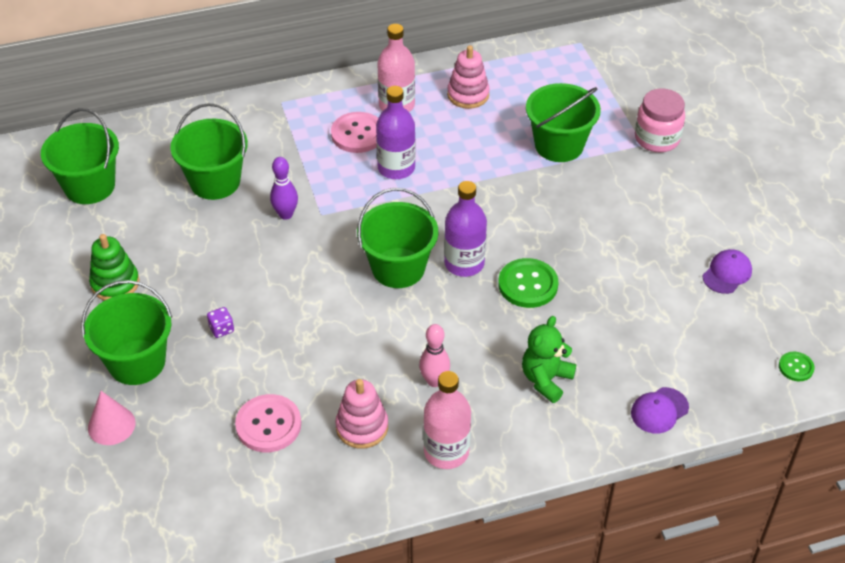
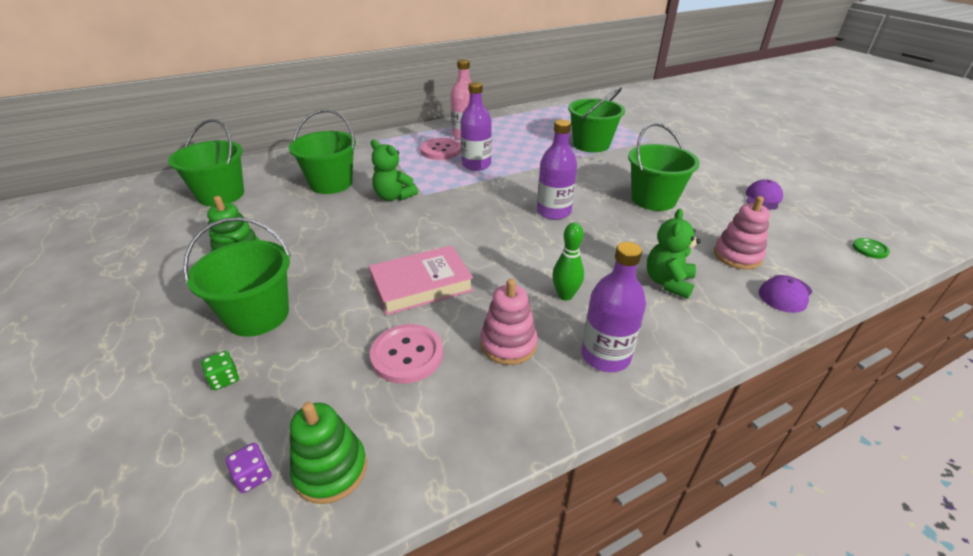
camera: 10 degrees left, 10 degrees down
pink cone [88,391,136,445] -> green dice [201,351,239,390]
purple dice [207,307,234,338] -> purple dice moved to [226,443,271,493]
purple bowling pin [270,157,298,220] -> green teddy bear [371,140,418,201]
green bucket [357,188,438,288] -> green bucket moved to [628,123,700,211]
pink bowling pin [419,324,450,387] -> green bowling pin [552,222,584,301]
pink bottle [423,371,471,469] -> purple bottle [581,242,646,372]
pink stacking toy [447,45,490,109] -> pink stacking toy moved to [714,196,770,270]
green button [498,258,558,308] -> none
pink jar [635,88,685,152] -> none
none -> green stacking toy [290,402,367,504]
none -> pink book [369,245,473,315]

